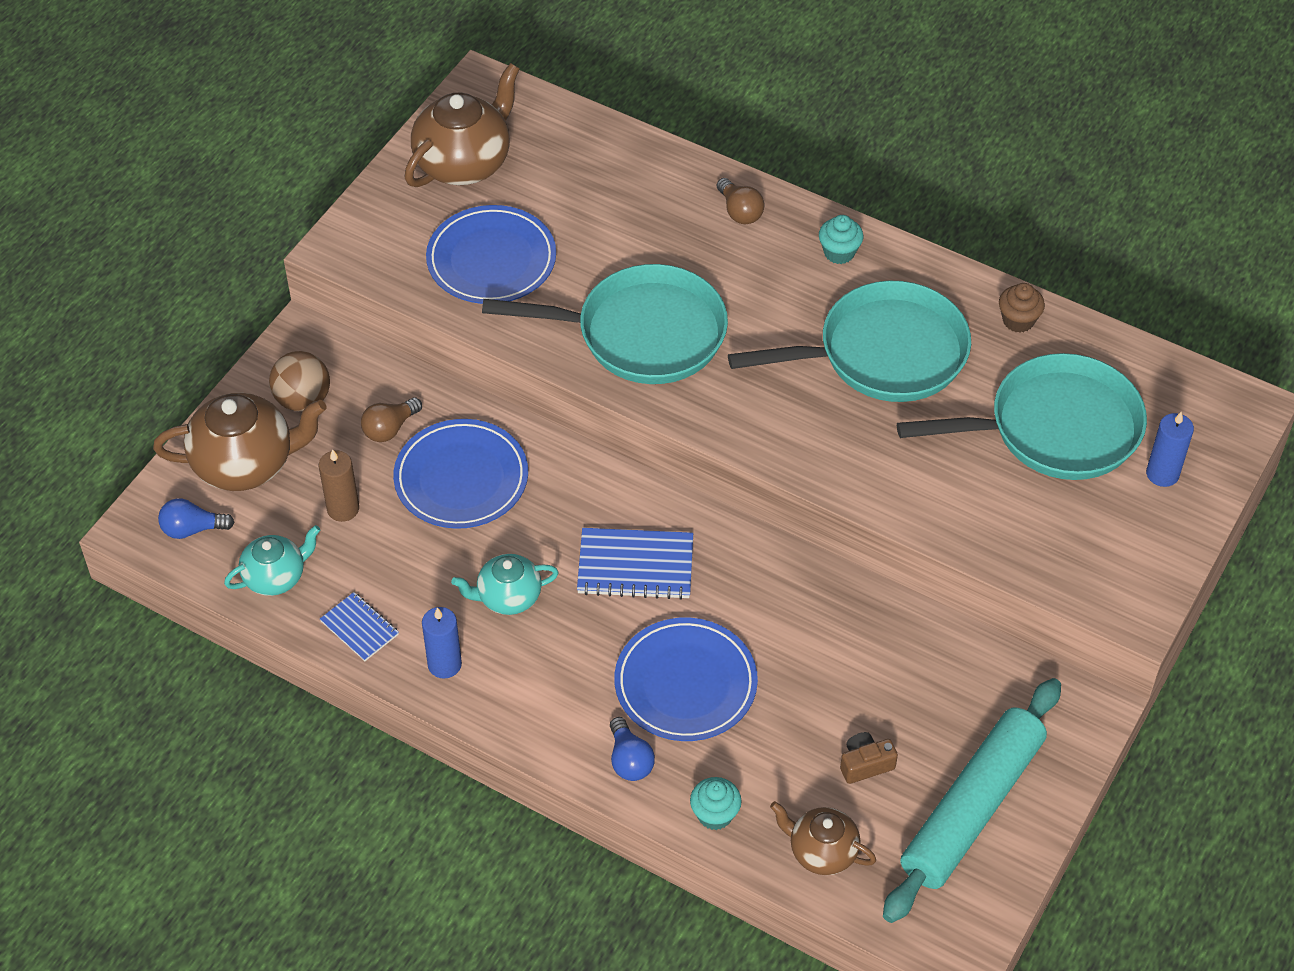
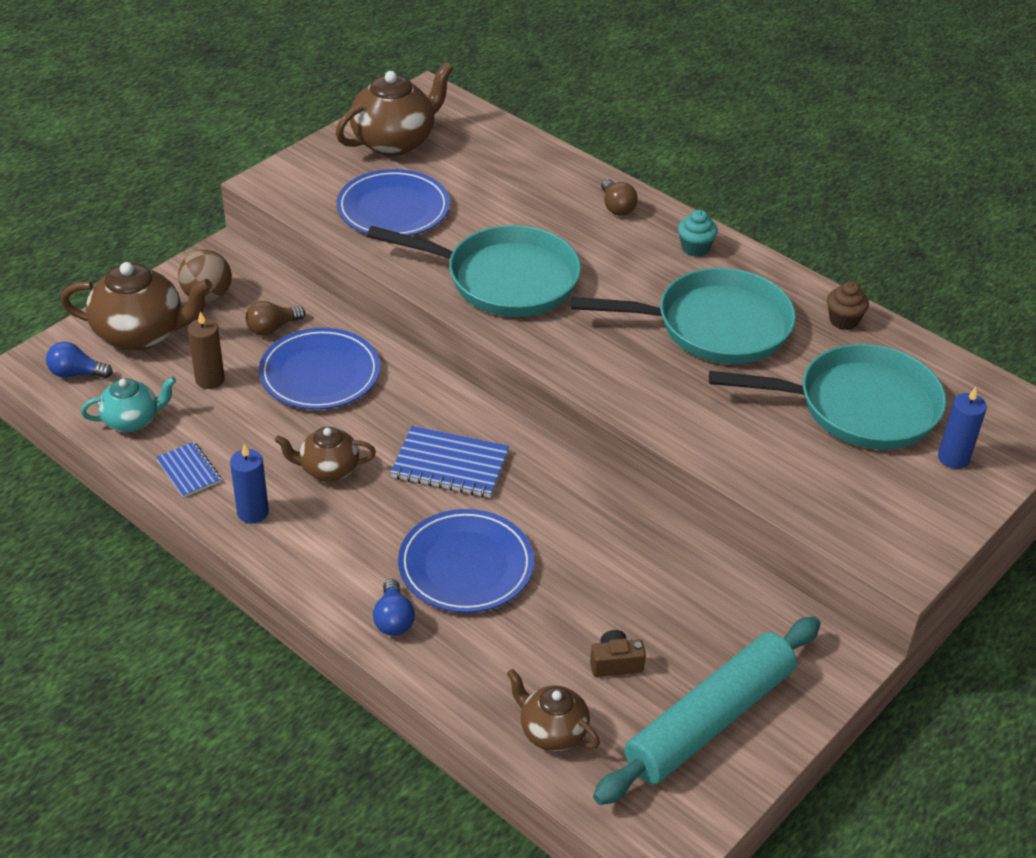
camera: 10 degrees right, 10 degrees down
turquoise teapot [451,554,559,615] -> brown teapot [275,427,376,482]
turquoise cupcake [690,777,742,830] -> none

